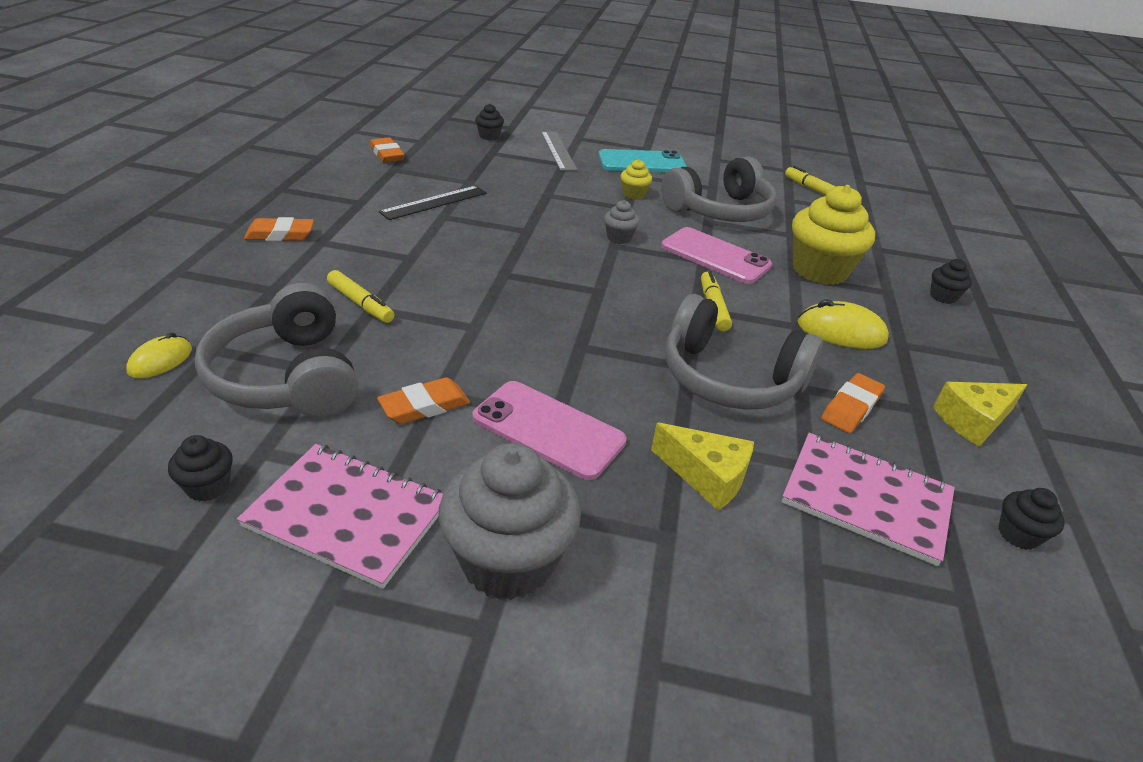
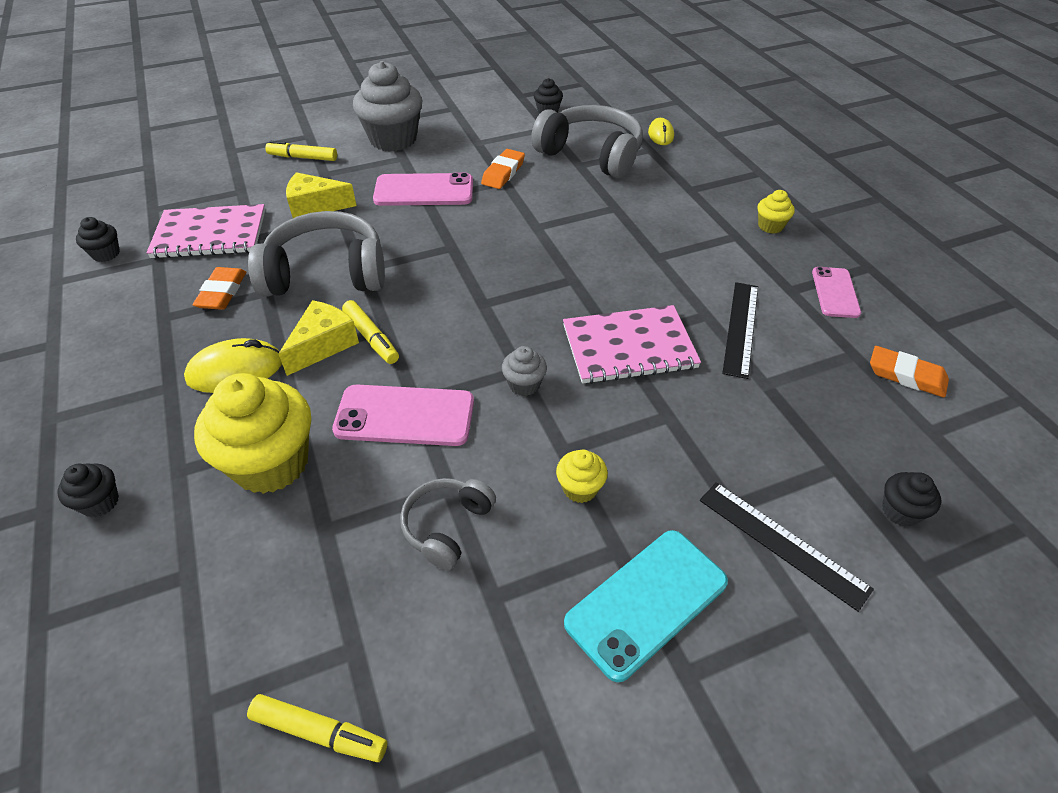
camera: 150 degrees right, 10 degrees up
pink notebook [237,444,443,589] -> pink notebook moved to [563,305,701,384]
orange eraser [244,217,314,241] -> yellow cupcake [758,190,795,234]
yellow marker [327,270,395,323] -> yellow marker moved to [265,141,337,161]
grey ruler [541,131,577,171] -> black ruler [700,482,874,612]
grey headphones [661,156,777,222] -> grey headphones [400,478,496,570], size x0.54
yellow cheese [933,382,1027,447] -> yellow cheese moved to [279,300,359,376]
none -> pink phone [812,267,861,318]

